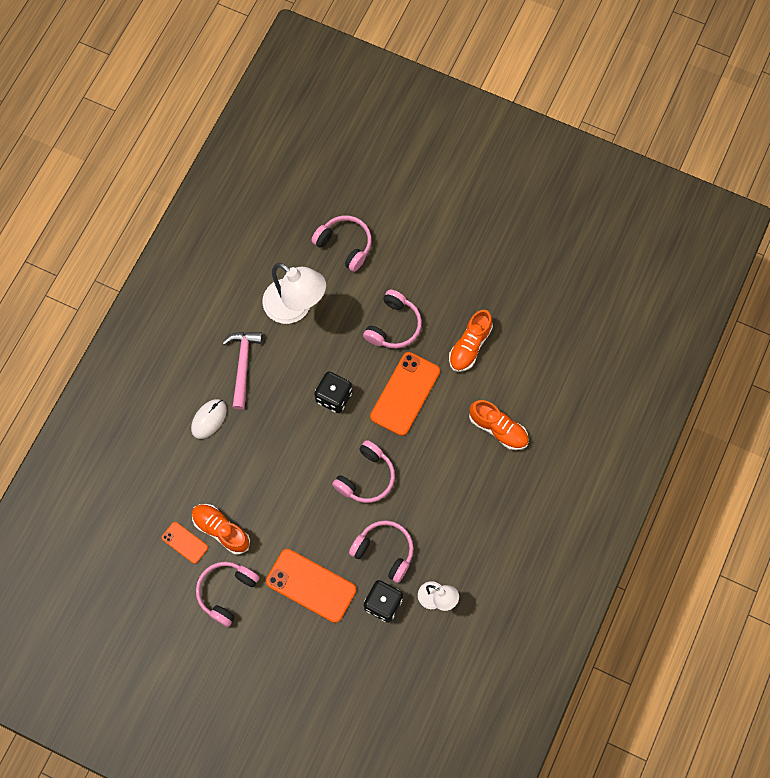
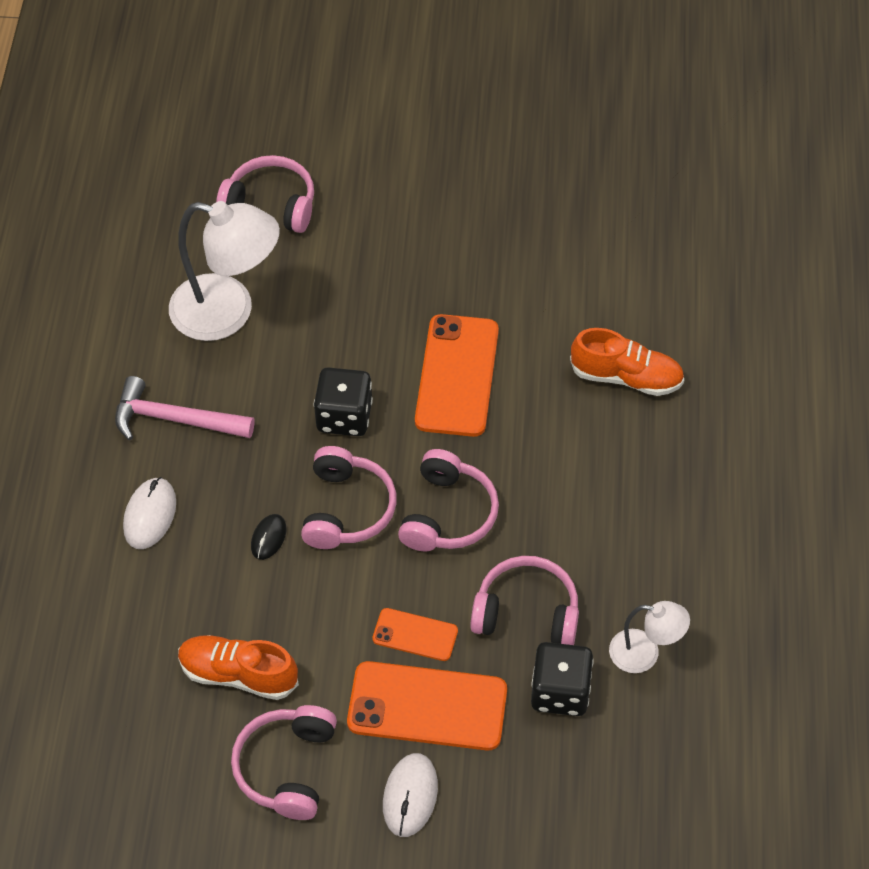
camera: 20 degrees left, 15 degrees down
orange phone [161,522,208,564] -> orange phone moved to [372,608,458,661]
pink hammer [222,332,262,409] -> pink hammer turned 60 degrees counterclockwise [115,376,255,440]
pink headphones [363,290,422,348] -> pink headphones moved to [301,446,397,549]
orange shoe [449,310,493,372] -> none
none -> black mouse [251,514,287,560]
none -> white mouse [383,753,438,837]

